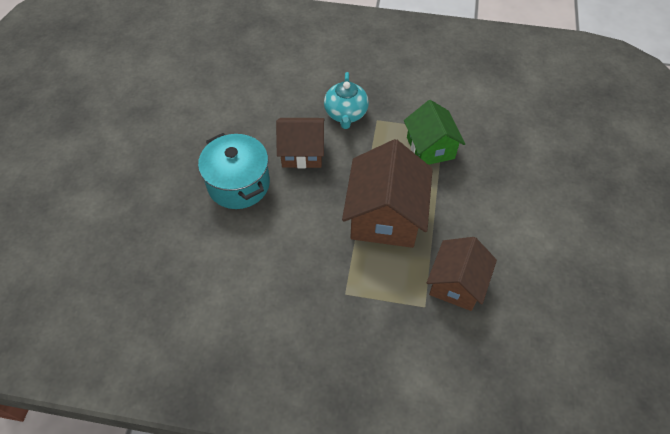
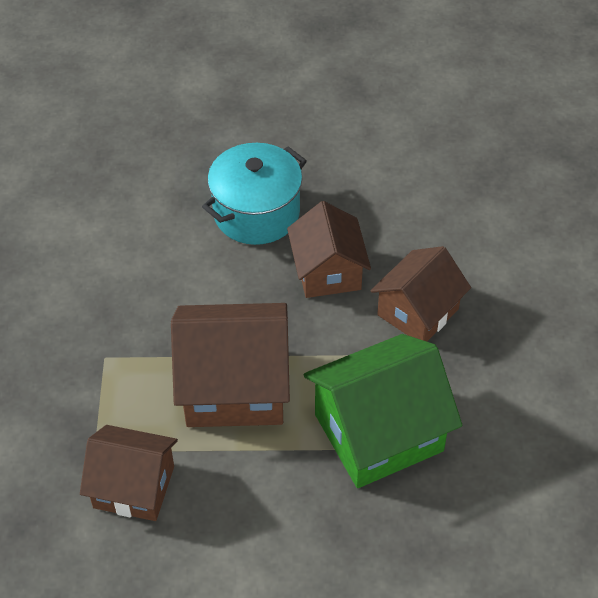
camera: 80 degrees right, 5 degrees down
turquoise teapot [324,72,369,129] -> brown house [370,246,471,341]
green house [404,100,465,165] -> green house [304,334,462,488], size x1.53

